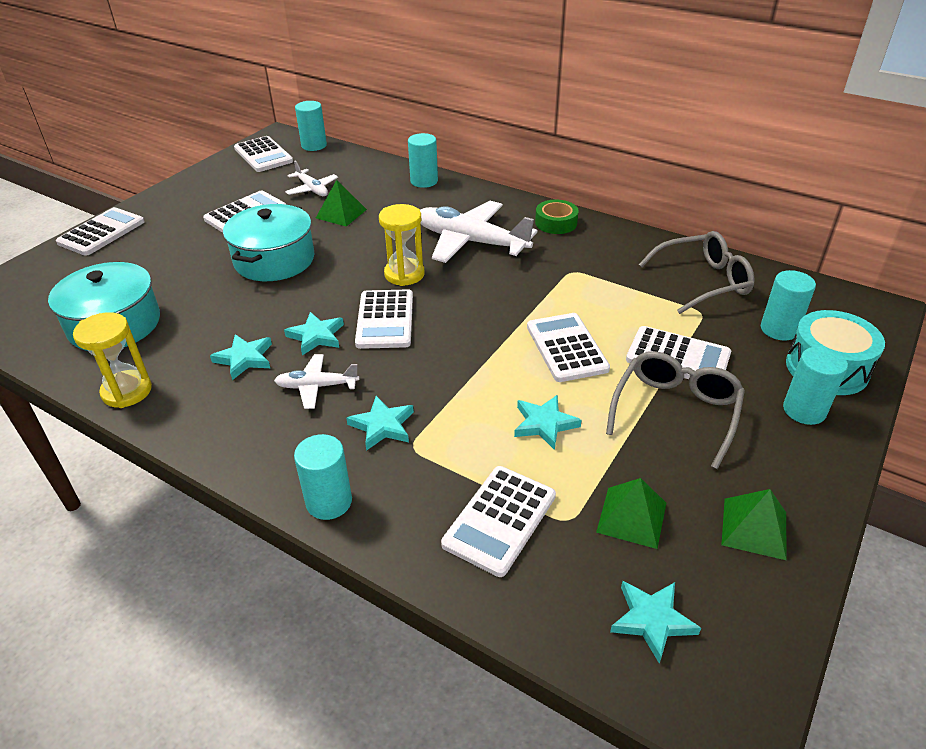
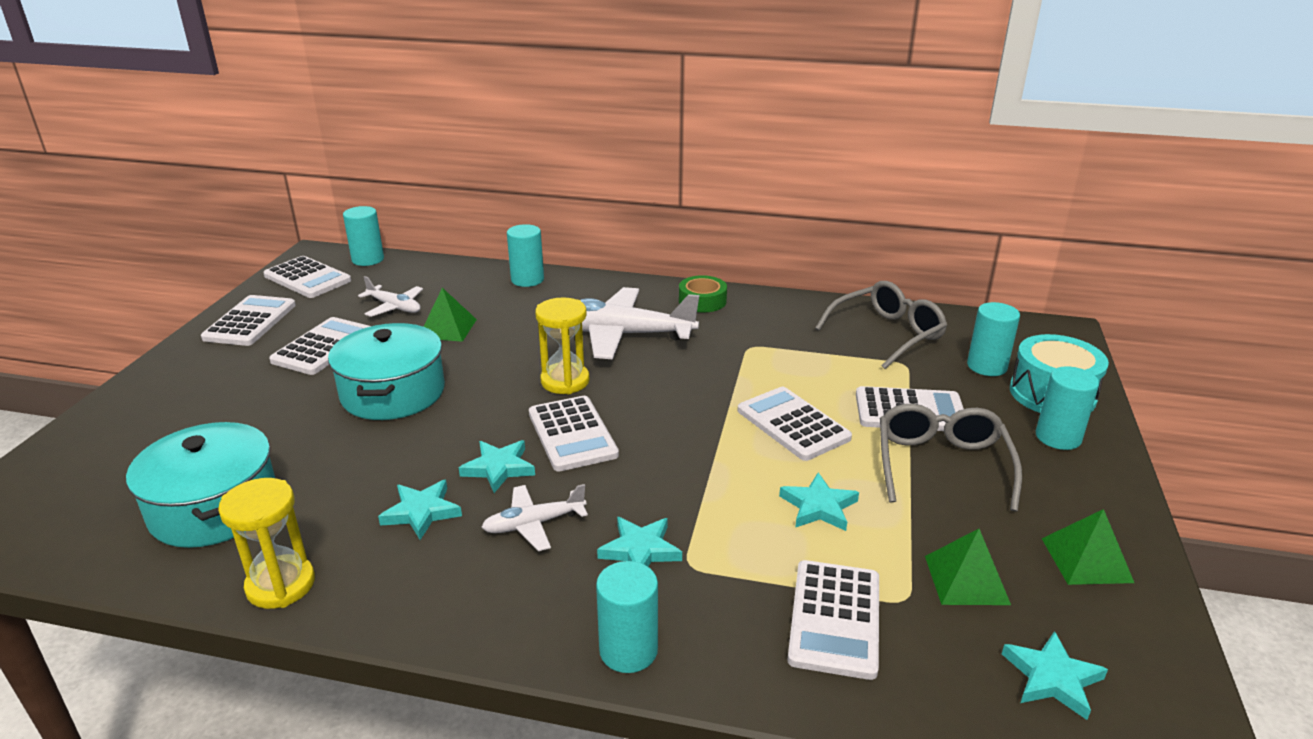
camera: 20 degrees left, 10 degrees down
white calculator [56,207,145,256] -> white calculator moved to [201,295,296,346]

